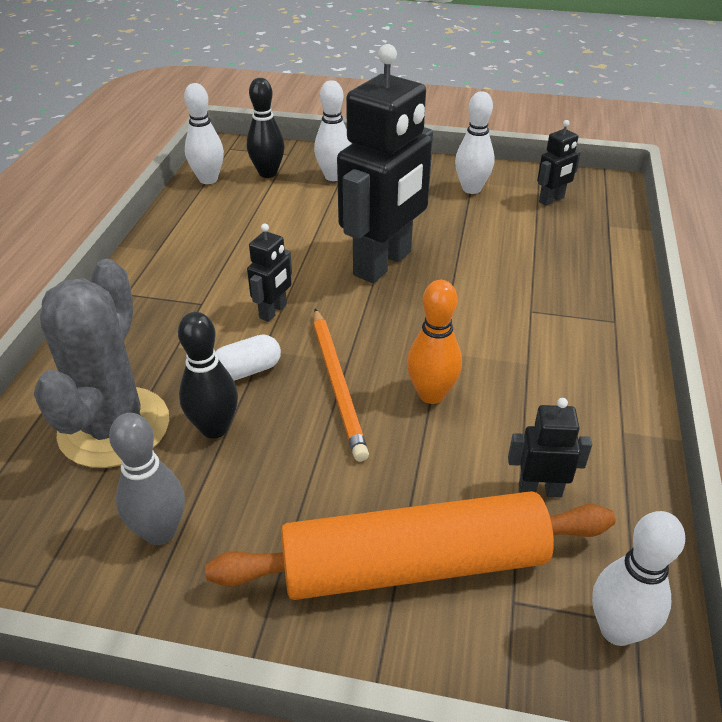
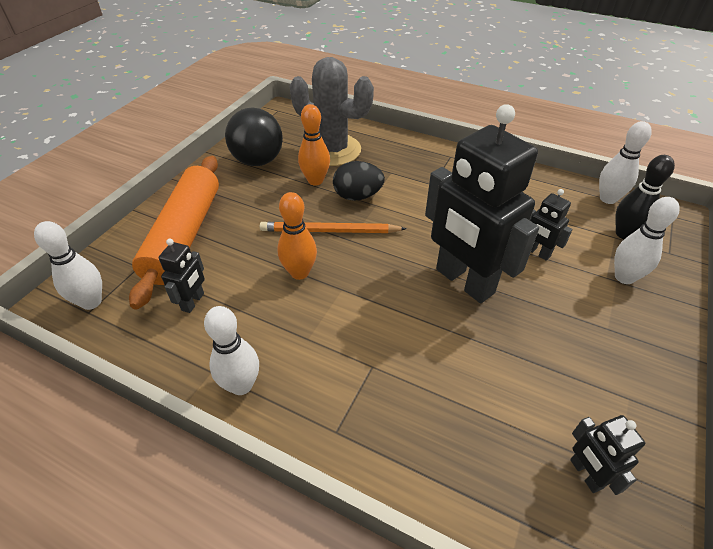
camera: 105 degrees right, 5 degrees up
grey bowling pin [109,413,185,545] -> black ball [225,108,283,166]
black bowling pin [178,312,238,439] -> orange bowling pin [298,104,330,186]
white capsule [215,334,281,381] -> black egg [333,161,385,201]
black robot [247,223,292,322] -> black robot moved to [530,189,573,261]
white bowling pin [455,91,495,194] -> white bowling pin moved to [204,306,259,395]

